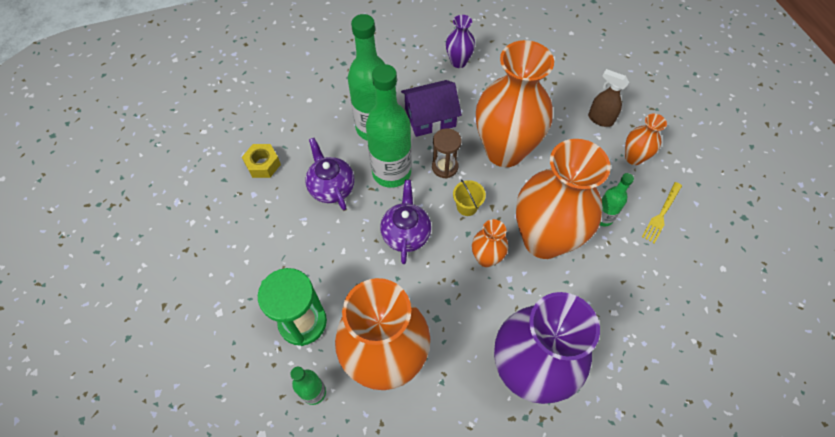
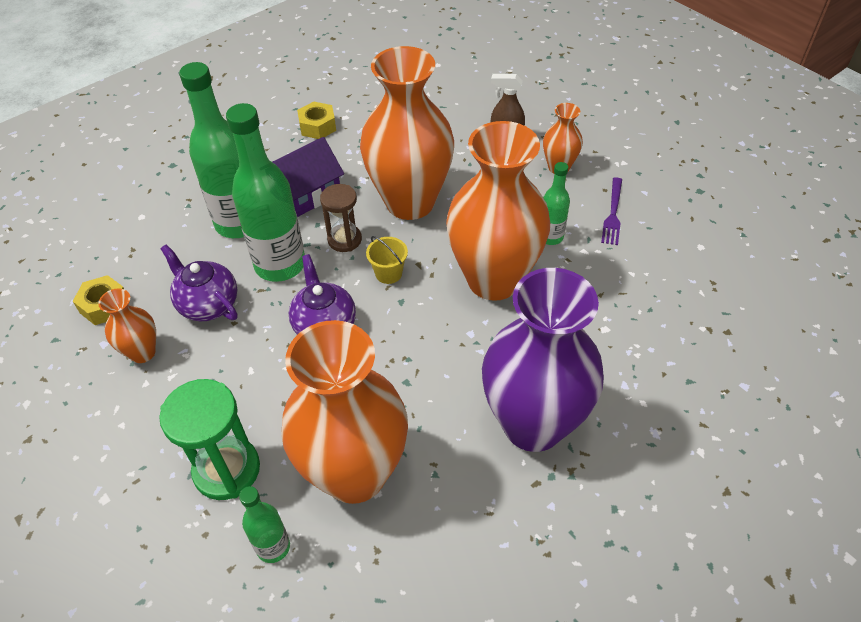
camera: 20 degrees left, 10 degrees down
purple vase [446,15,475,68] -> yellow nut [297,102,336,139]
orange vase [472,219,508,267] -> orange vase moved to [98,288,156,363]
yellow fork [642,182,682,243] -> purple fork [601,177,622,245]

